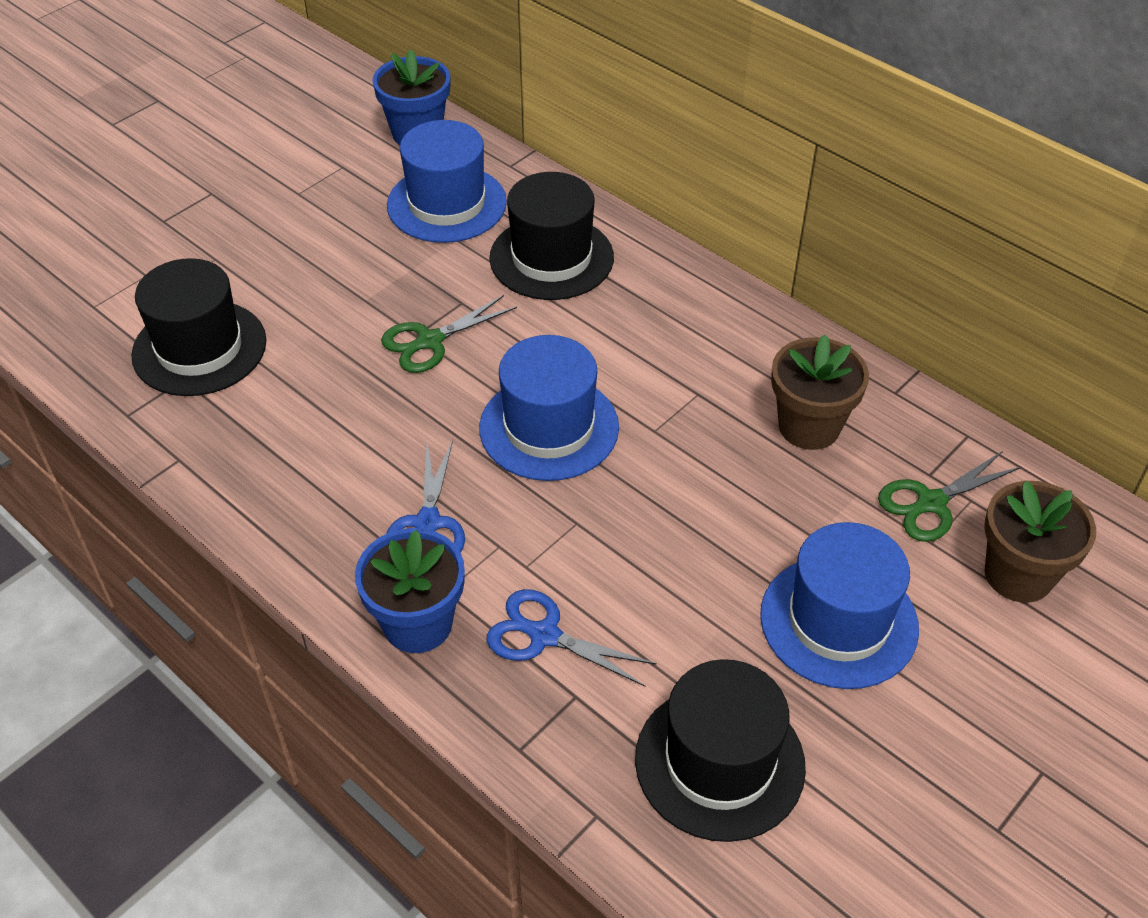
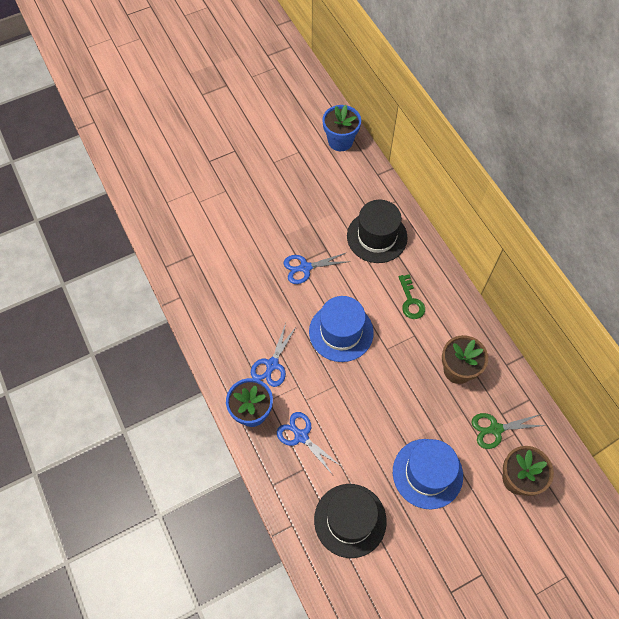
camera: 20 degrees right, 15 degrees up
black hat [131,258,266,396] -> none
green scissors [381,295,517,373] -> blue scissors [283,253,350,284]
blue hat [387,120,507,243] -> none
none -> green key [399,274,425,319]

